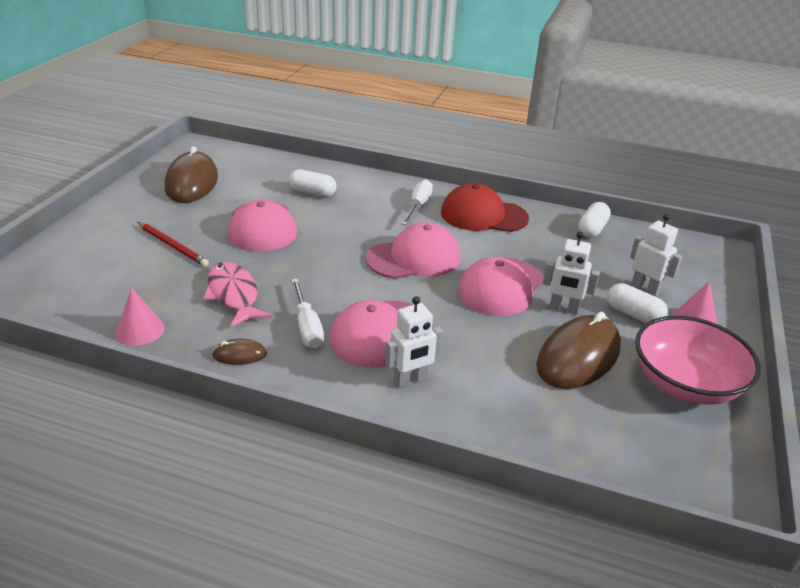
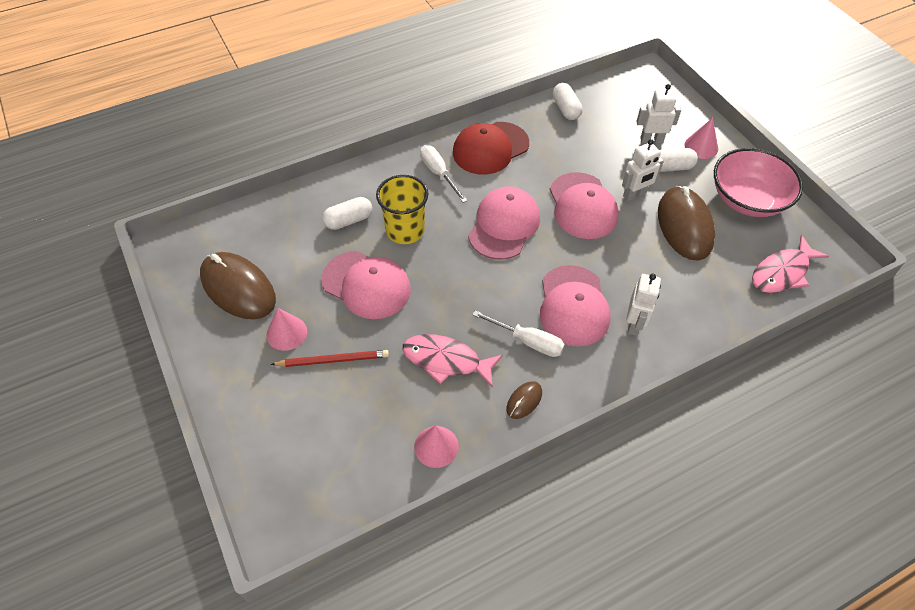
camera: 45 degrees left, 20 degrees up
none -> pink cone [266,308,307,351]
none -> yellow cup [376,175,428,244]
none -> pink fish [752,235,829,293]

